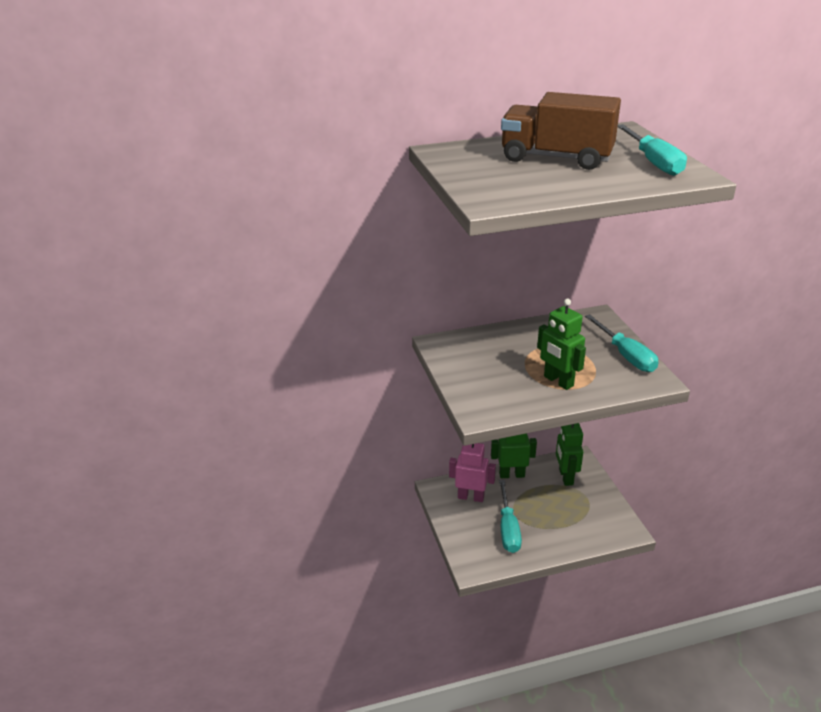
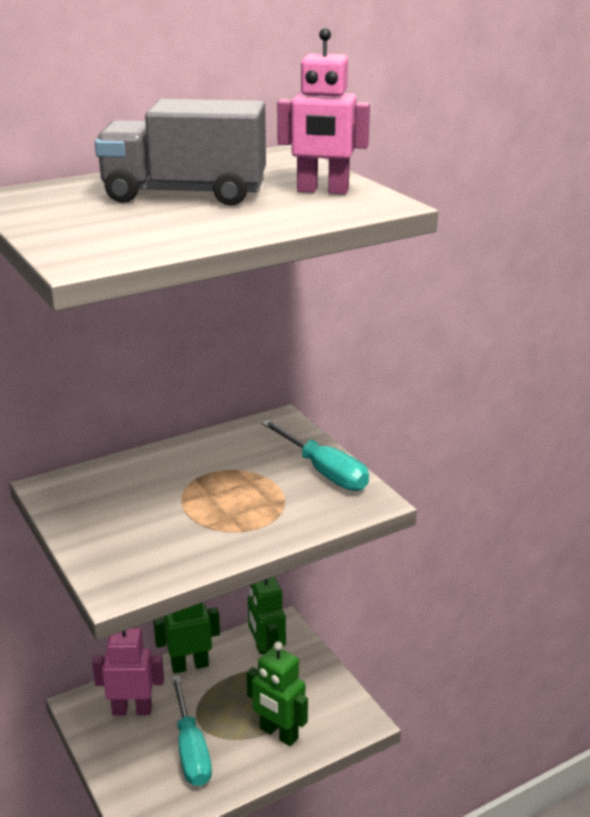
camera: 15 degrees left, 5 degrees down
brown truck [501,92,621,170] -> grey truck [95,99,266,206]
green robot [537,299,586,390] -> green robot moved to [247,641,308,746]
turquoise screwdriver [618,124,687,176] -> pink robot [277,28,370,194]

